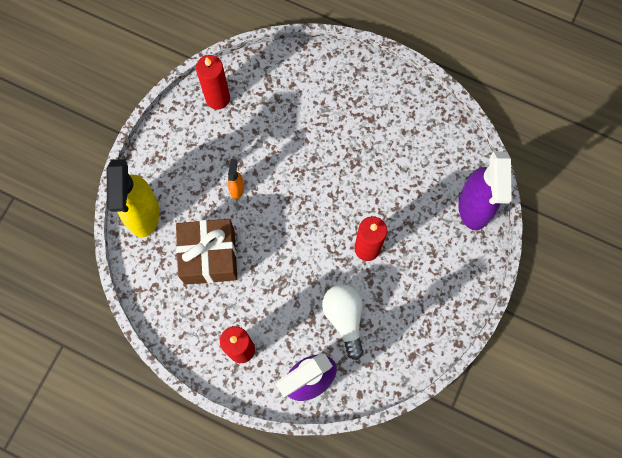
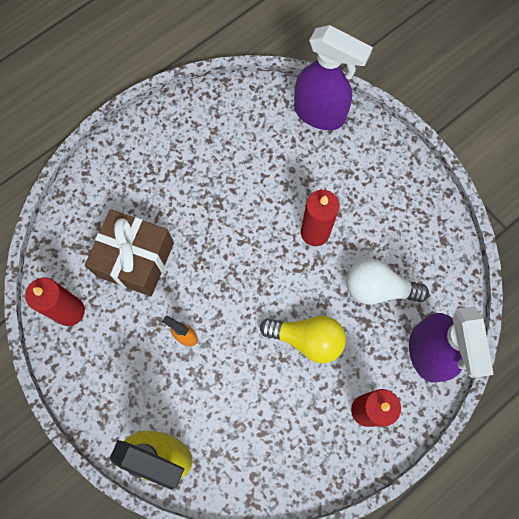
camera: 65 degrees left, 0 degrees up
brown gift [176,219,237,285] -> brown gift moved to [85,209,174,297]
none -> yellow light bulb [260,316,346,363]

